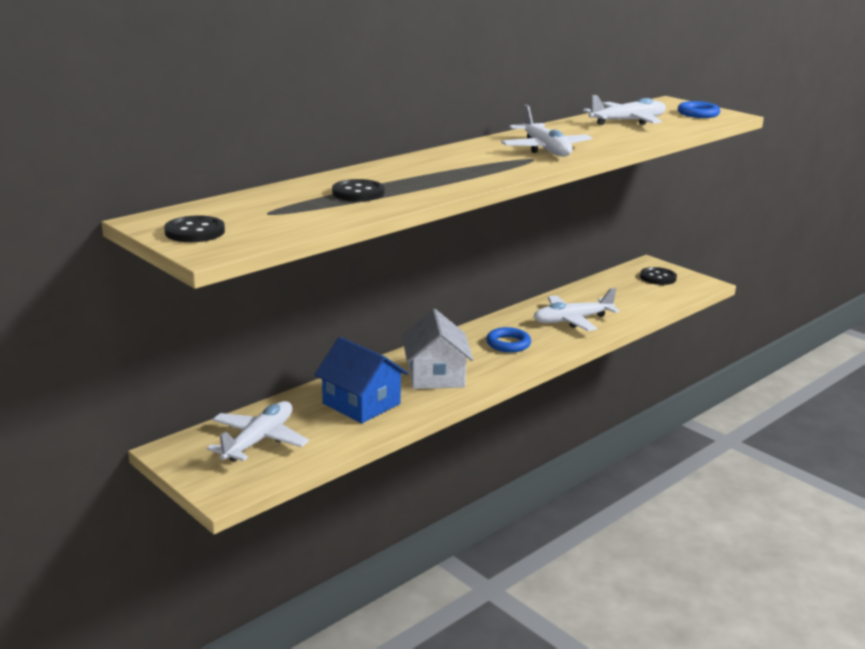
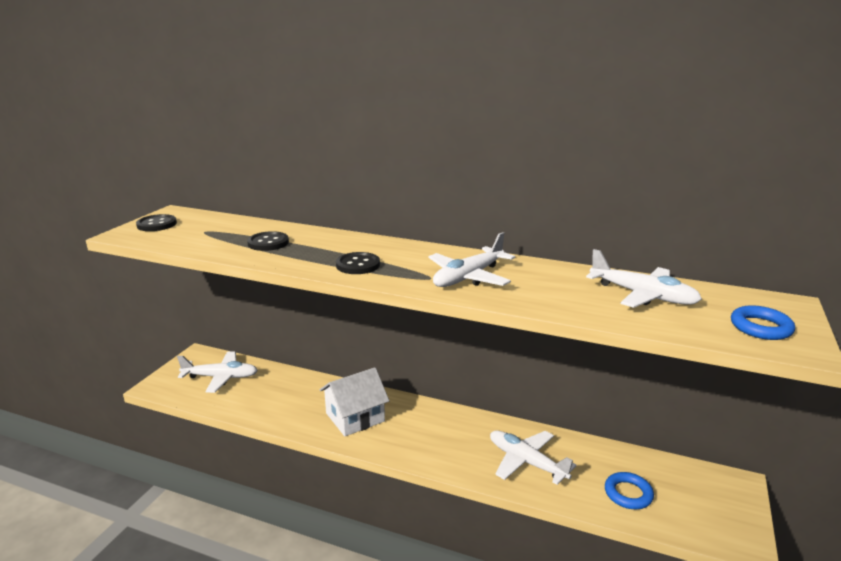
camera: 65 degrees right, 0 degrees up
blue house [314,337,408,423] -> none
blue ring [486,327,531,353] -> blue ring moved to [605,472,654,509]
black button [640,267,677,285] -> black button moved to [336,252,380,274]

